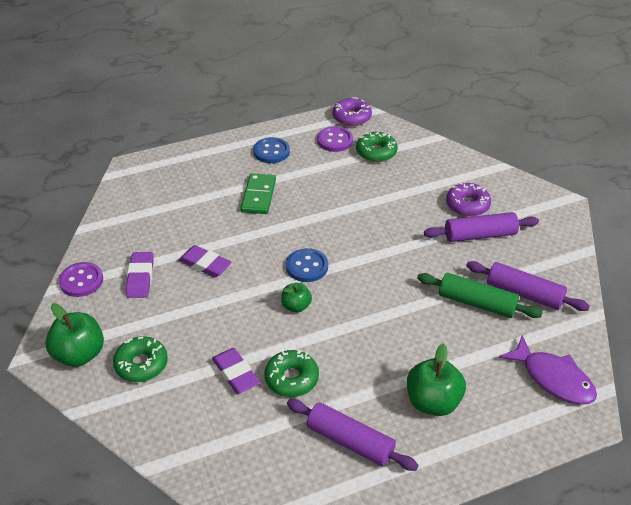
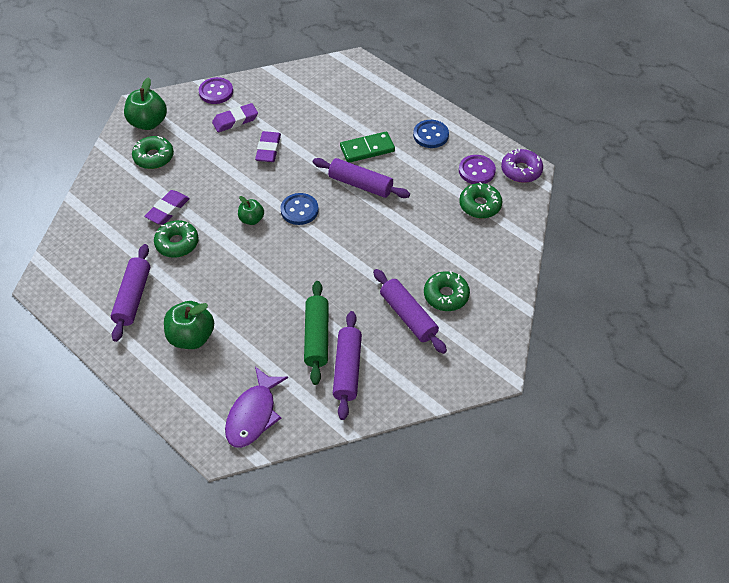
camera: 65 degrees right, 10 degrees up
purple donut [446,182,491,217] -> green donut [424,271,470,311]
none -> purple rolling pin [313,158,410,198]

